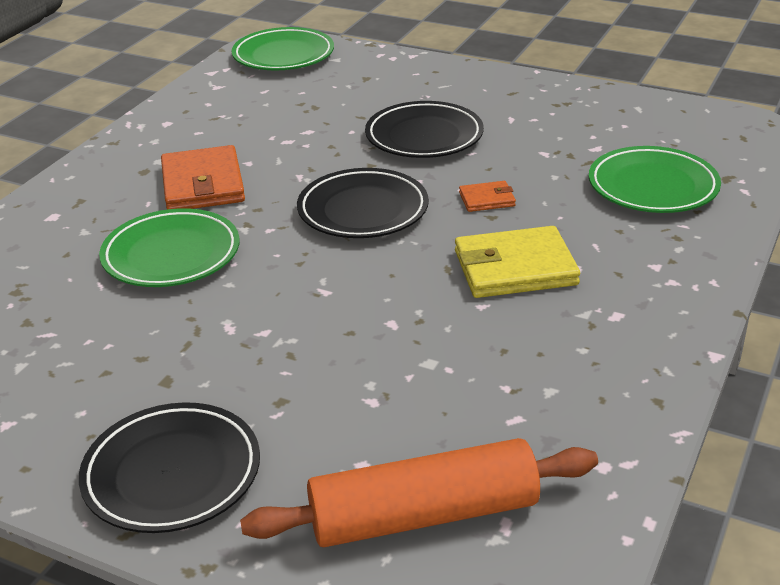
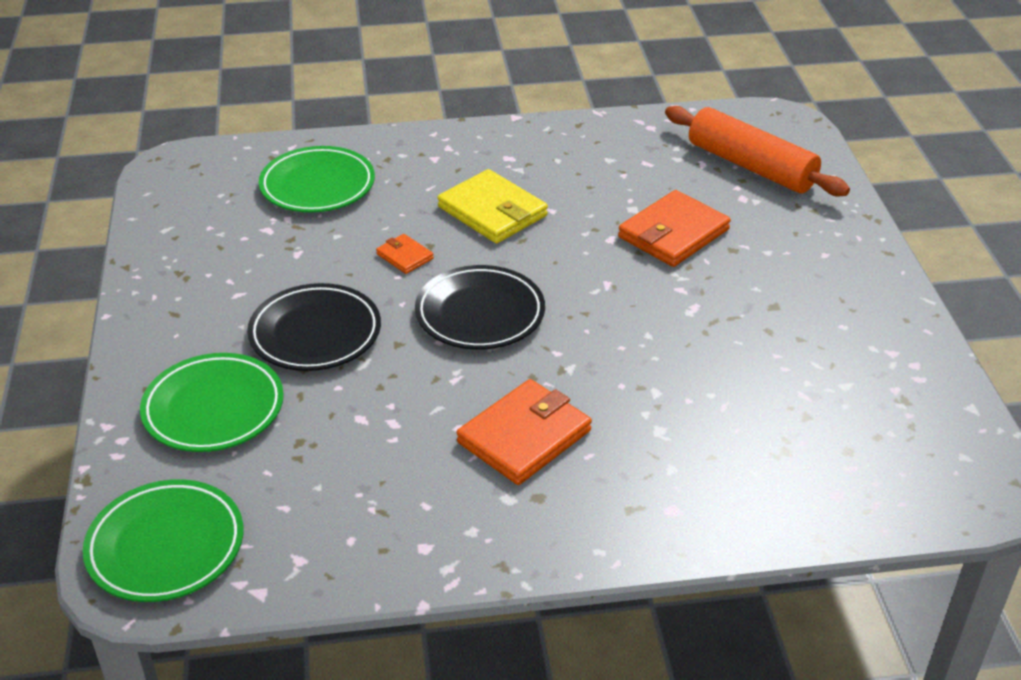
camera: 125 degrees left, 5 degrees up
black plate [79,402,260,533] -> none
green plate [99,208,240,287] -> green plate moved to [140,353,284,452]
none -> orange wallet [618,190,731,267]

